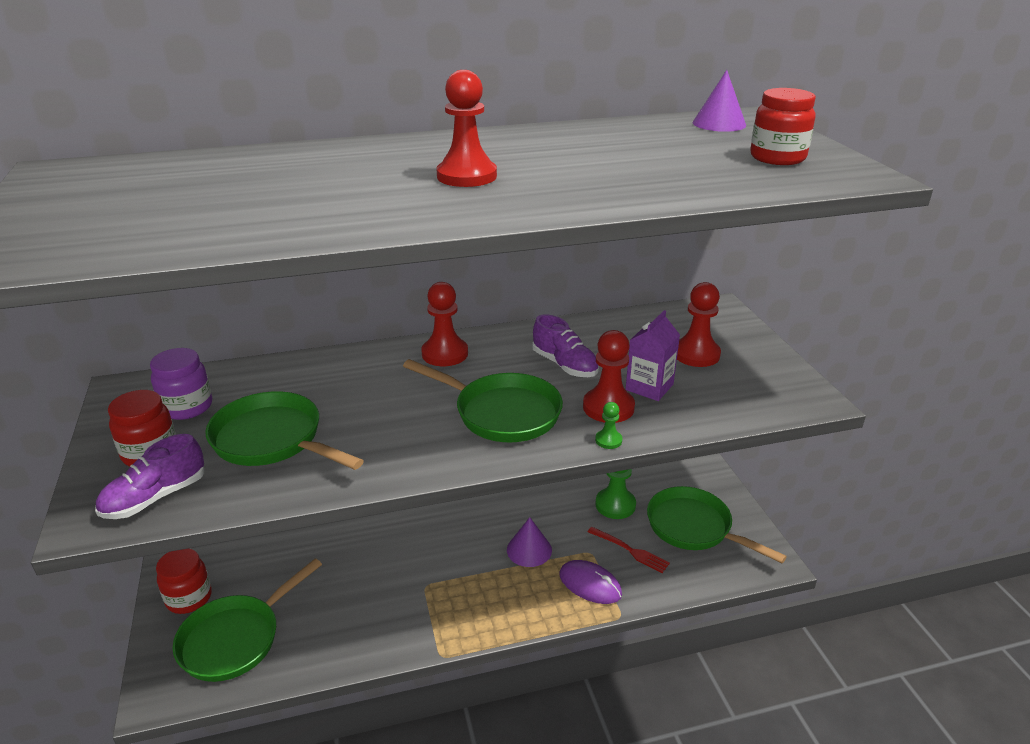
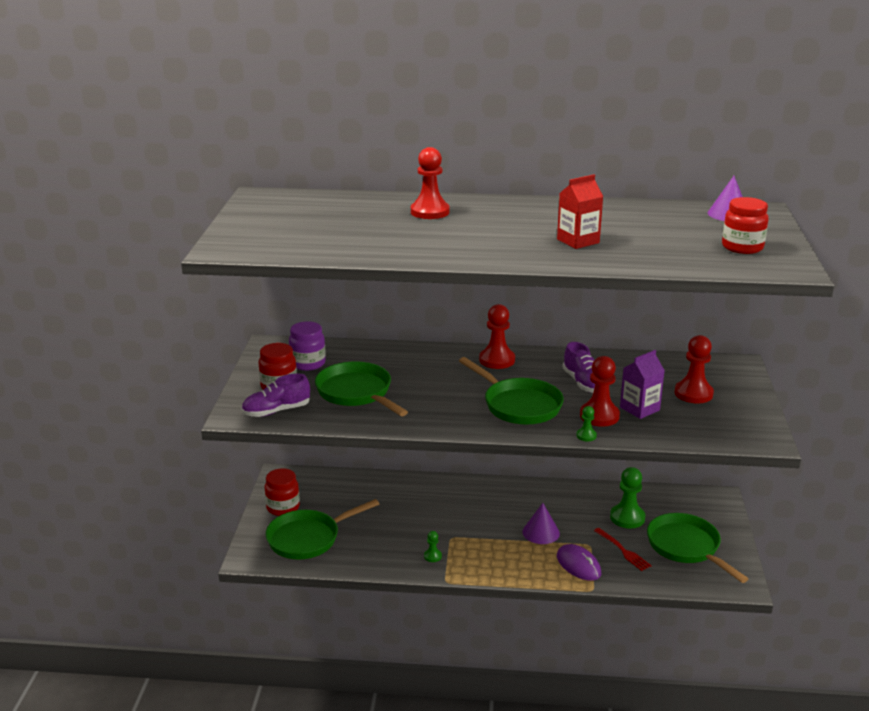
camera: 20 degrees right, 5 degrees down
red pawn [436,70,497,187] -> red pawn moved to [411,147,450,219]
none -> green pawn [424,531,442,562]
none -> red carton [557,174,603,249]

